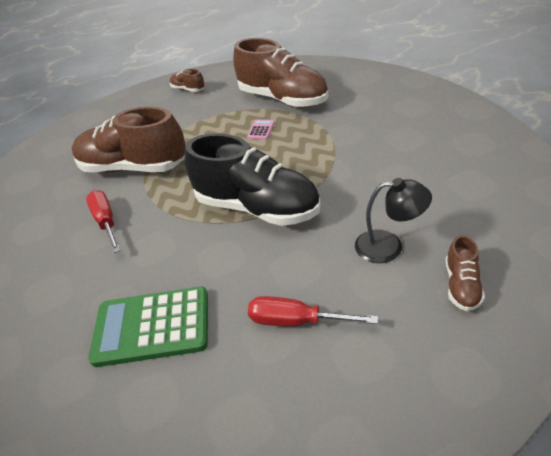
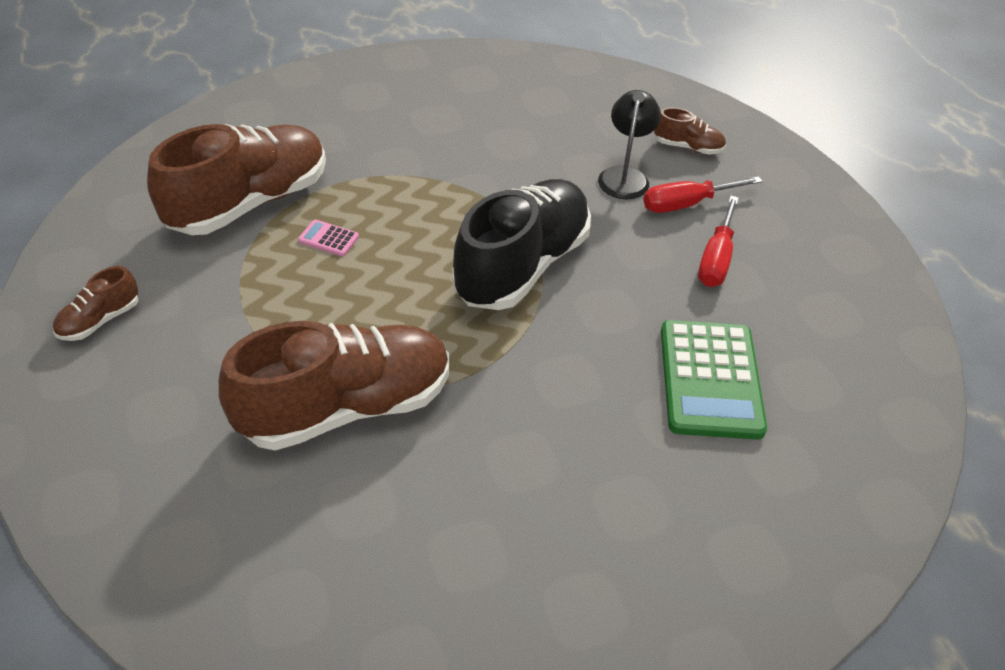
camera: 90 degrees left, 5 degrees up
brown shoe [72,107,185,172] -> brown shoe turned 135 degrees counterclockwise [219,321,449,450]
red screwdriver [86,190,121,253] -> red screwdriver moved to [643,176,763,213]

